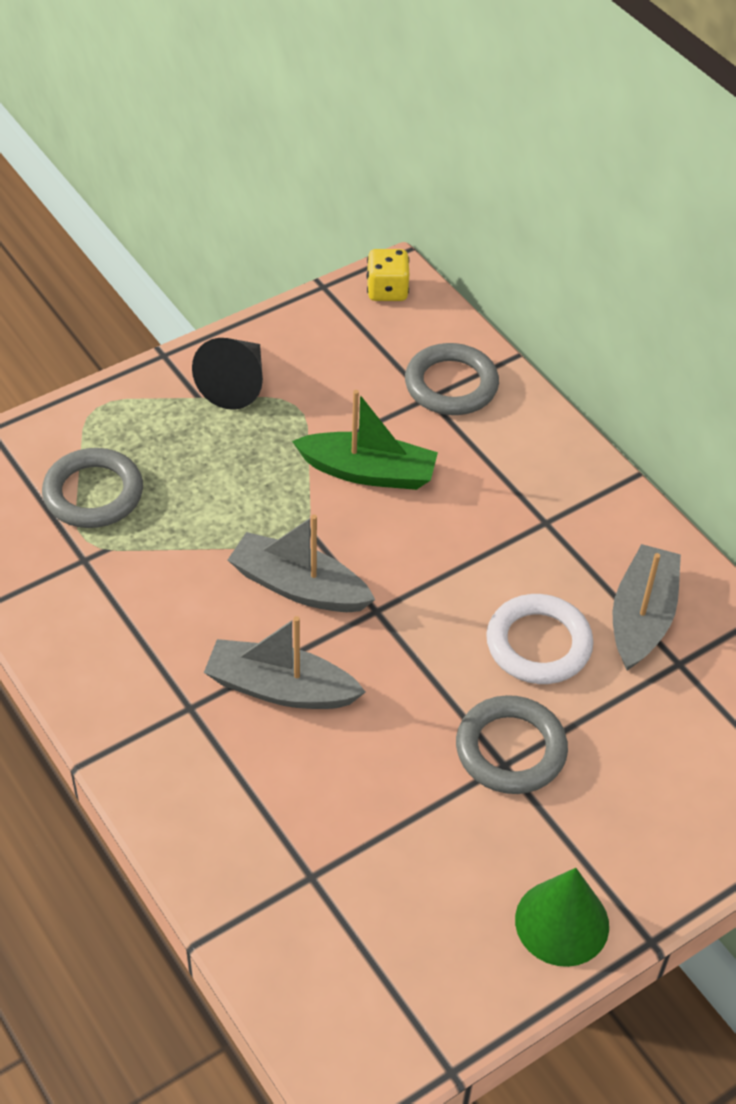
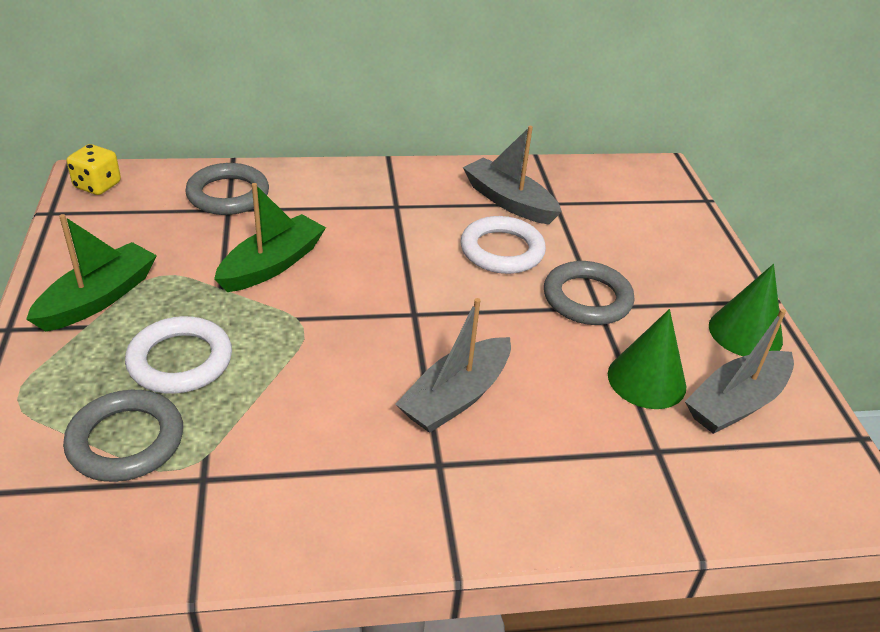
camera: 65 degrees left, 10 degrees down
black cone [192,338,263,410] -> green boat [26,214,157,332]
grey boat [228,515,375,612] -> grey boat moved to [685,309,794,434]
none -> white ring [125,316,232,394]
none -> green cone [608,309,686,409]

